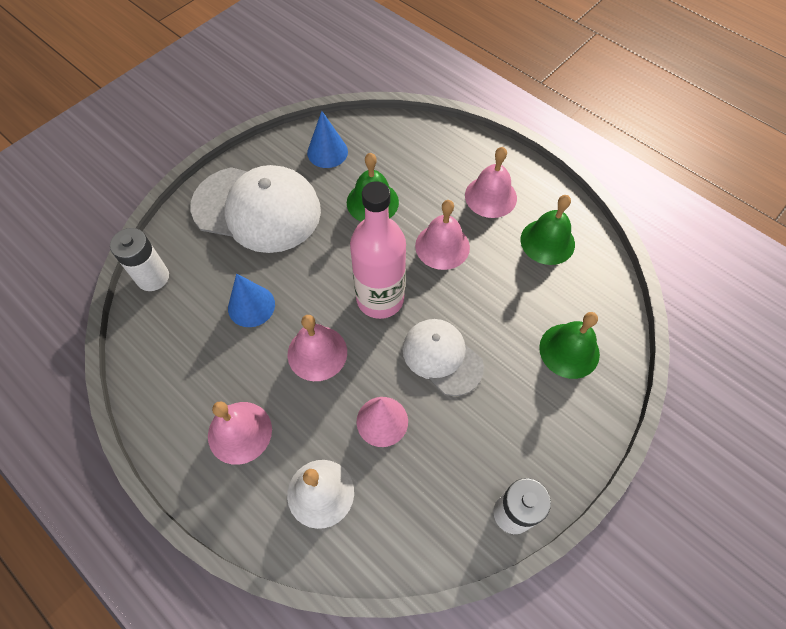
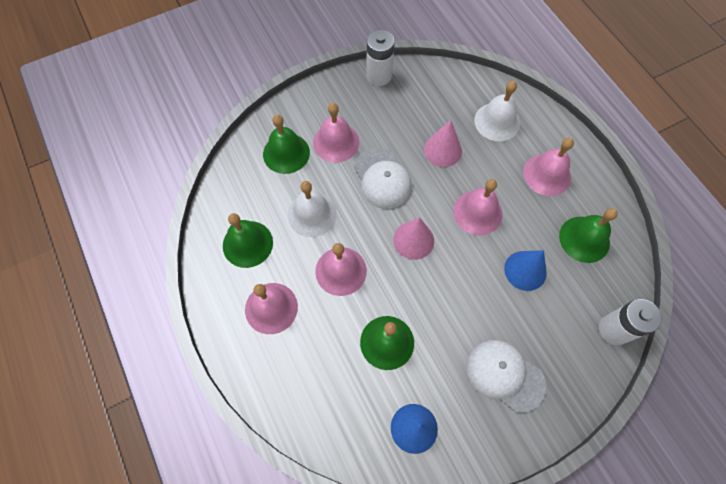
camera: 160 degrees left, 5 degrees up
white cap [191,165,321,253] -> white cap [466,340,546,413], size x0.59
pink bottle [350,181,406,319] -> pink cone [393,217,434,260]
none -> white bell [288,181,337,237]
none -> pink bell [313,103,359,163]
none -> green bell [559,208,618,263]

